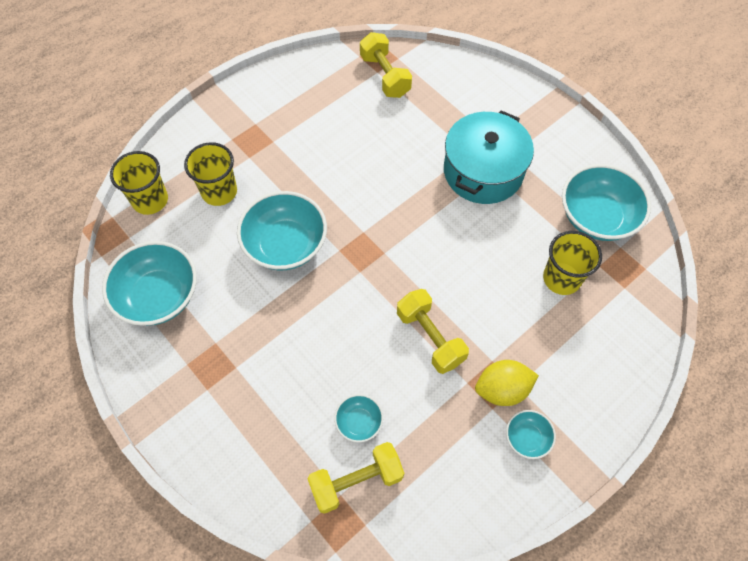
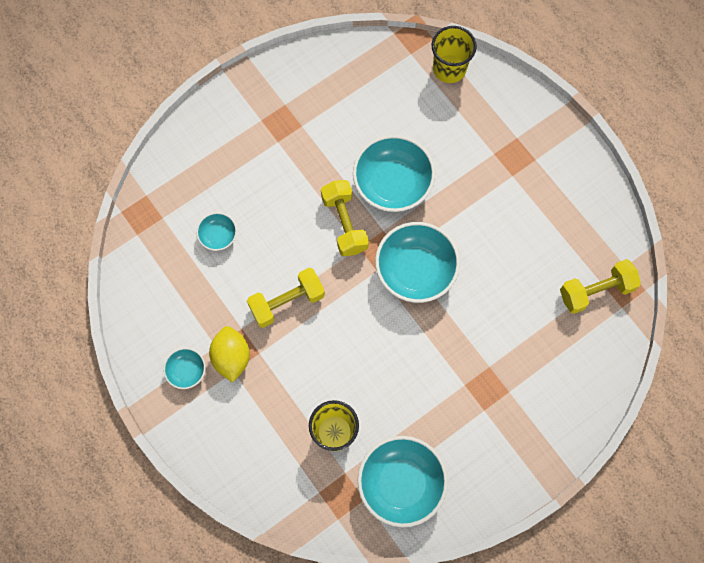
camera: 95 degrees right, 10 degrees up
turquoise bowl [102,241,197,326] -> turquoise bowl moved to [375,222,460,303]
yellow cup [184,142,237,206] -> none
yellow dumbbell [307,442,404,514] -> yellow dumbbell moved to [321,180,369,256]
turquoise pot [444,110,534,204] -> none

